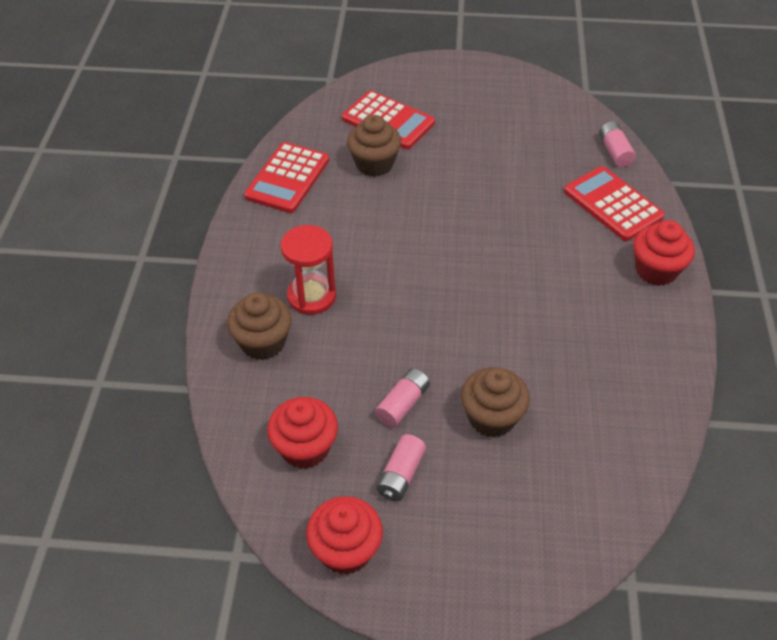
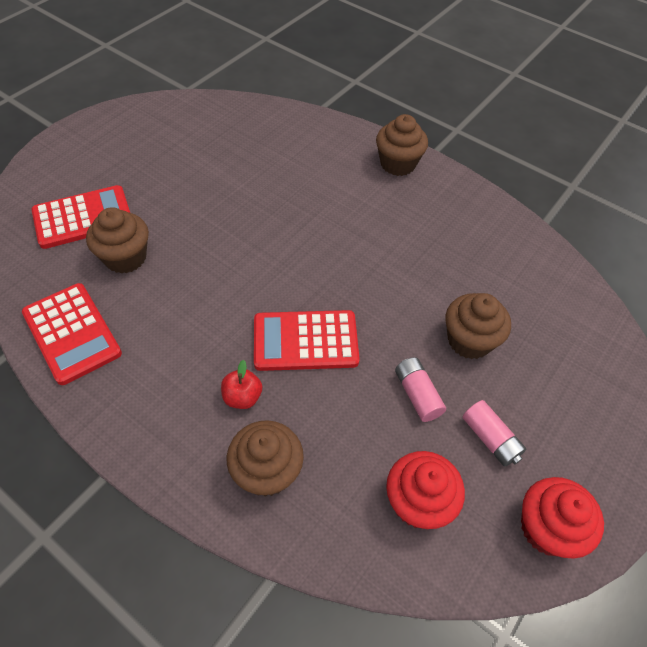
camera: 60 degrees left, 5 degrees up
red hourglass [281,225,336,315] -> red apple [221,360,262,409]
red calculator [564,166,665,241] -> red calculator moved to [254,310,360,371]
pink battery [599,121,636,167] -> none
red cupcake [633,220,695,286] -> brown cupcake [376,114,428,176]

